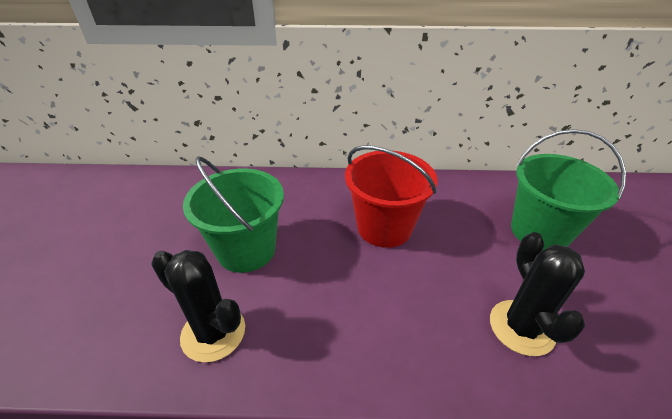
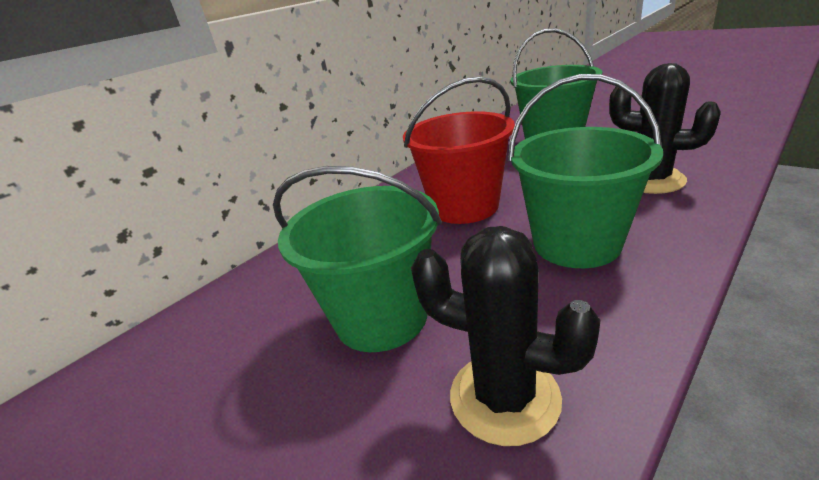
camera: 45 degrees left, 10 degrees down
black cactus [151,250,245,362] -> black cactus turned 45 degrees clockwise [411,226,601,446]
none -> green bucket [508,74,663,268]

